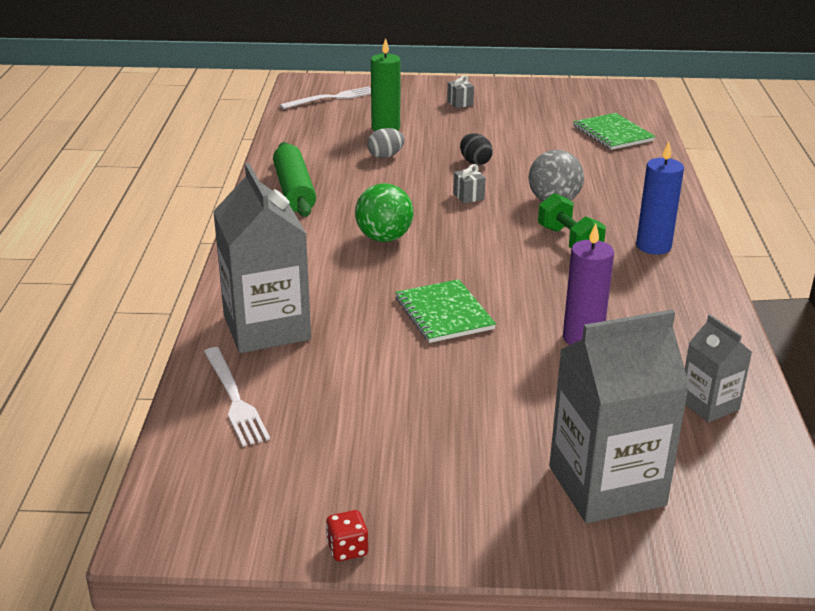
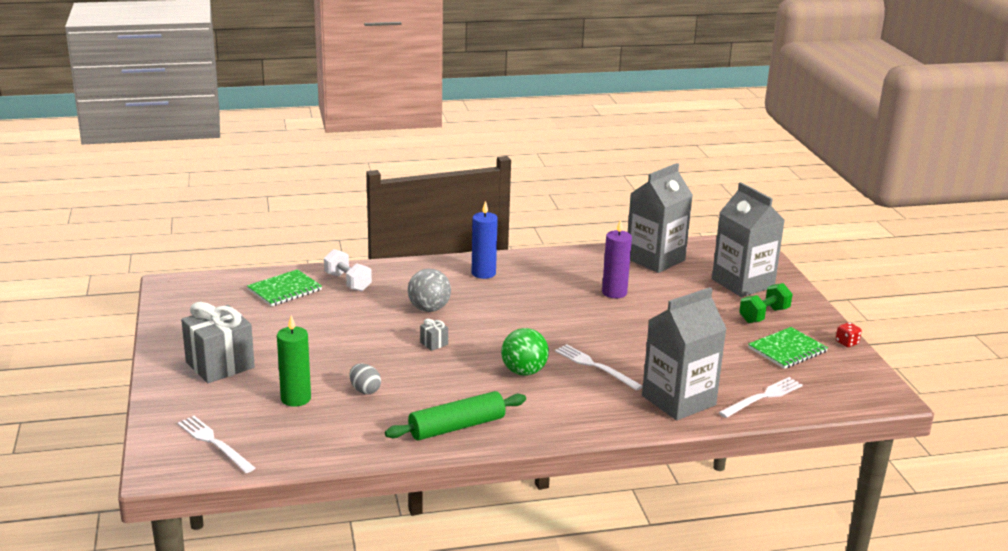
camera: 105 degrees left, 5 degrees down
green notebook [395,279,496,343] -> green notebook moved to [748,327,828,369]
grey gift [447,75,474,108] -> grey gift [181,302,255,383], size x2.40
black egg [460,133,493,165] -> none
green dumbbell [538,193,606,248] -> green dumbbell moved to [739,283,792,323]
grey carton [685,314,752,422] -> grey carton [628,163,693,273], size x1.89
none -> white dumbbell [324,249,372,292]
none -> white fork [555,344,643,391]

